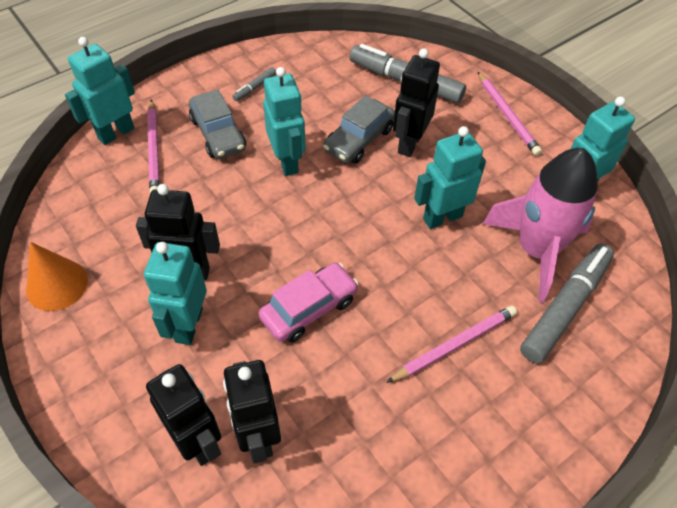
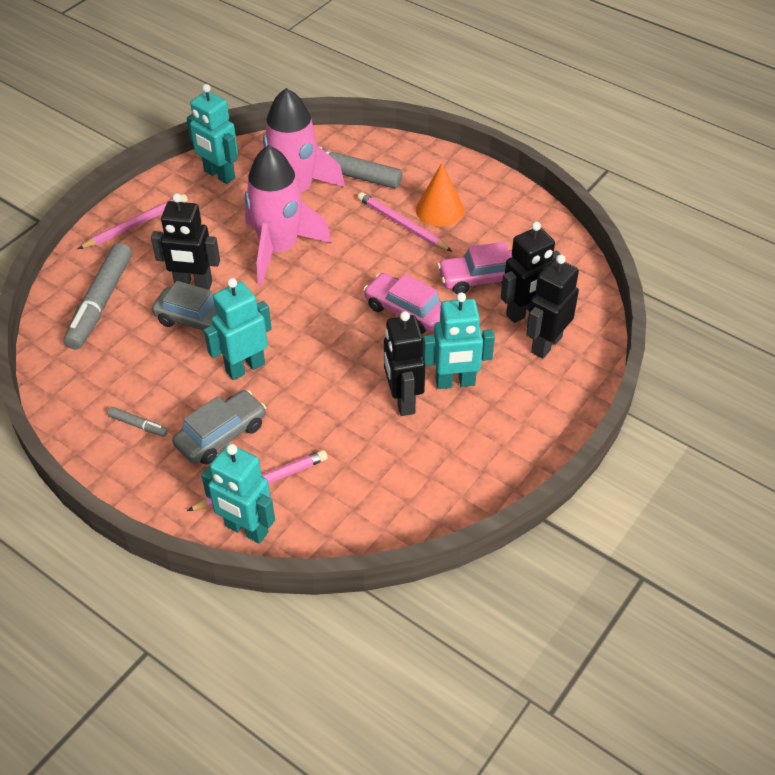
camera: 105 degrees left, 5 degrees down
orange cone [26,242,88,311] -> orange cone moved to [416,163,464,226]
turquoise robot [414,126,486,229] -> pink rocket [245,145,332,286]
none -> pink car [437,242,512,294]

